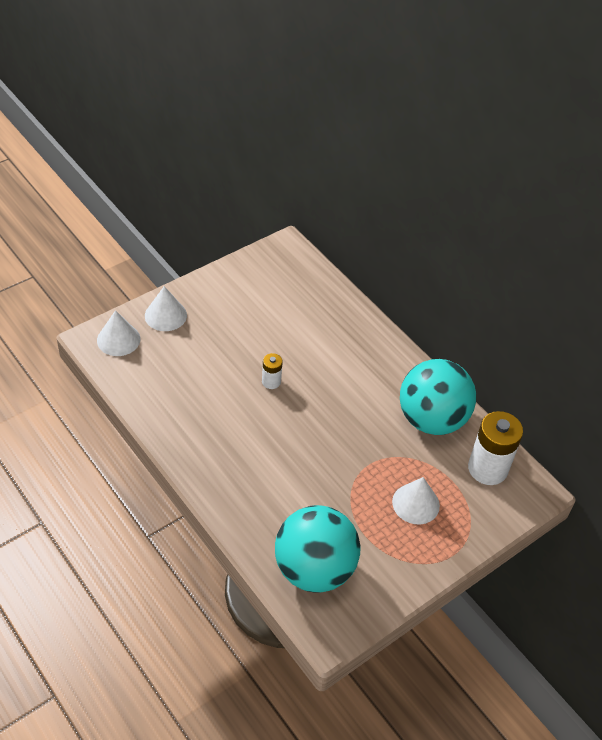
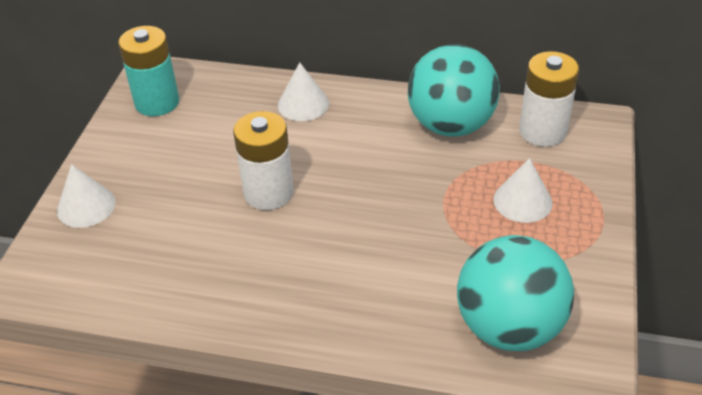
camera: 35 degrees left, 5 degrees down
white cone [97,310,140,356] -> white cone moved to [278,62,329,121]
white battery [262,353,283,389] -> white battery [233,111,294,210], size x1.99
none -> turquoise battery [118,26,179,116]

